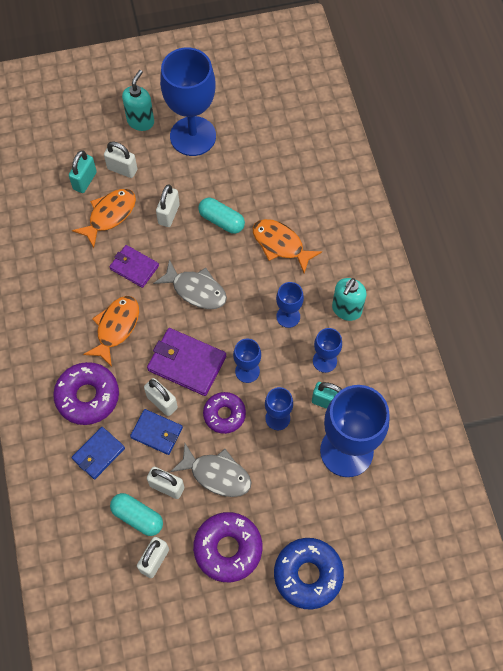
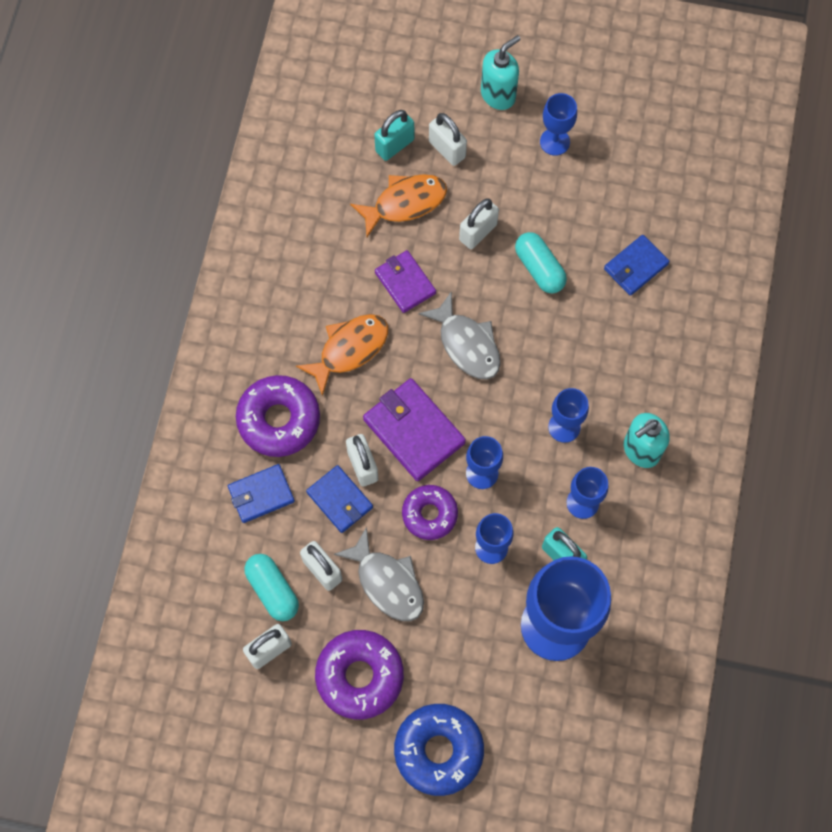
camera: 25 degrees right, 5 degrees up
blue goblet [160,47,216,156] -> blue goblet [540,93,577,156], size x0.48
orange fish [253,219,322,273] -> none
none -> blue wallet [604,235,669,296]

